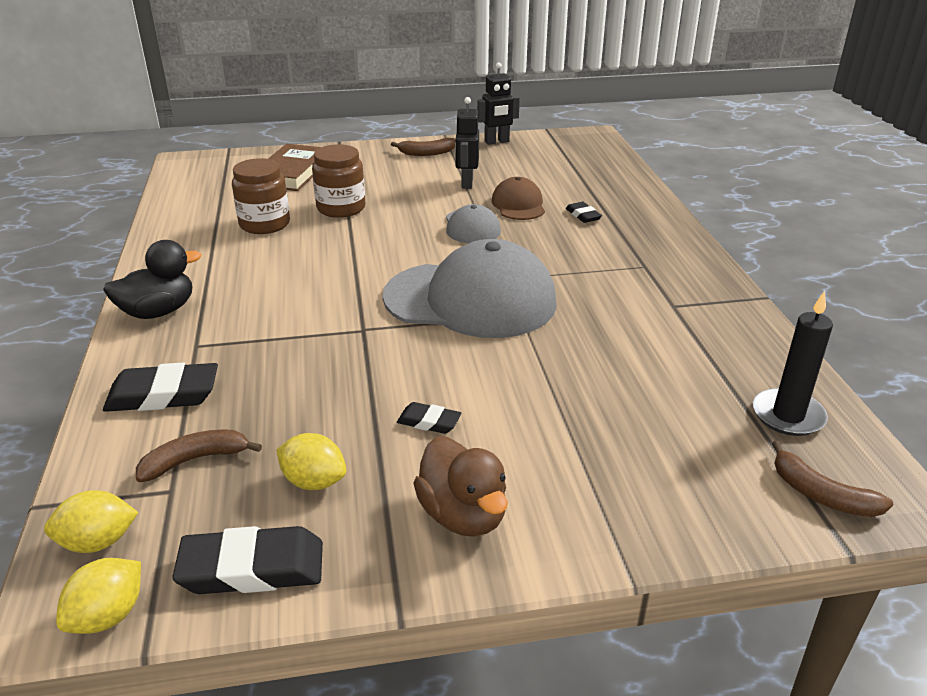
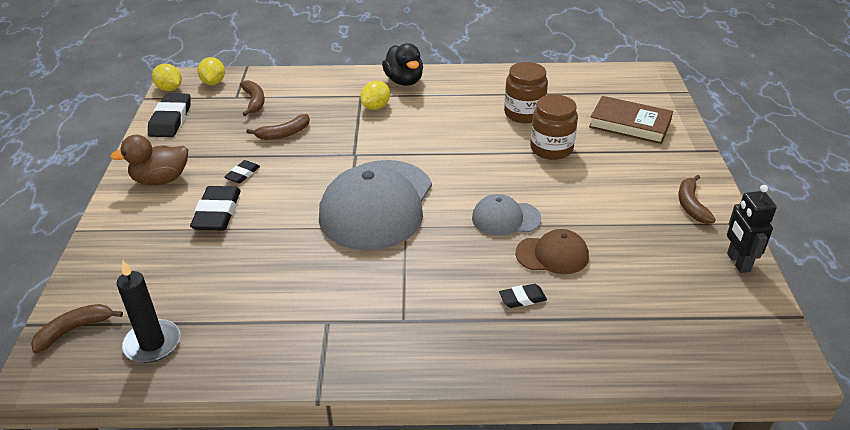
camera: 100 degrees right, 5 degrees up
black eraser [103,362,218,412] -> black eraser moved to [190,186,241,230]
yellow lemon [276,433,347,490] -> yellow lemon moved to [360,81,390,110]
black robot [455,97,479,189] -> none
none -> brown banana [246,114,310,140]

